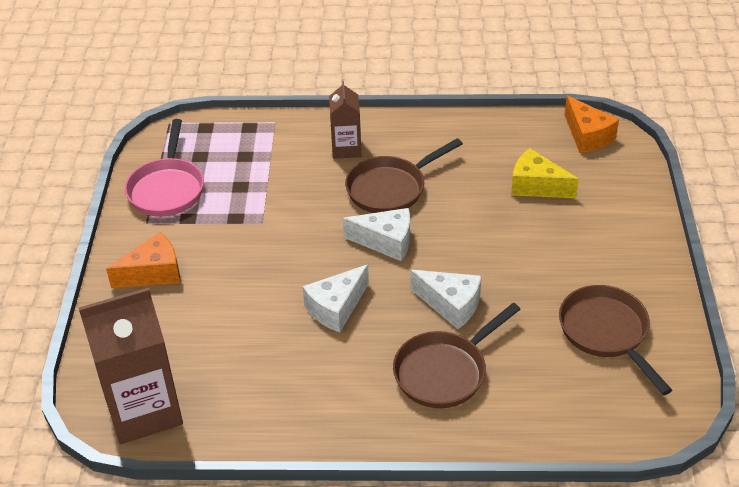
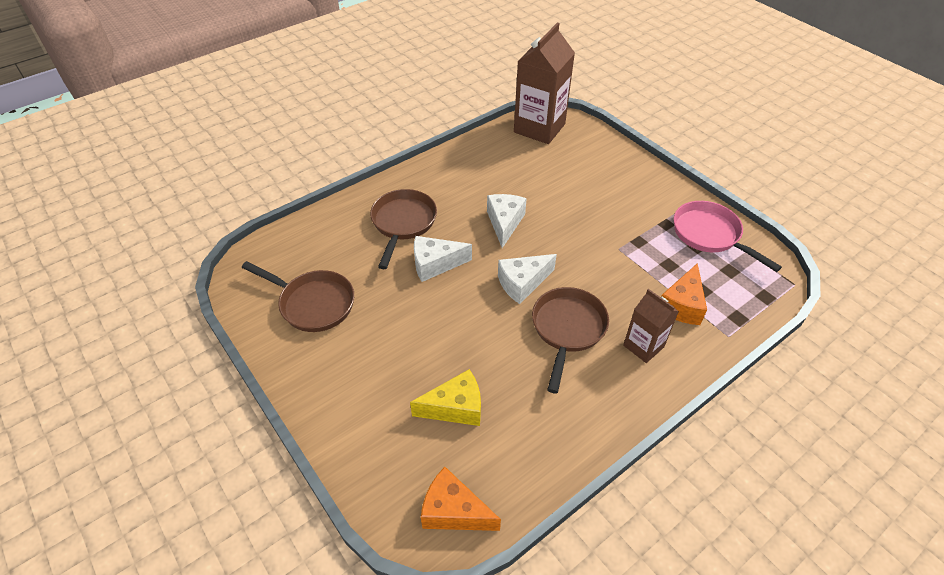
camera: 140 degrees right, 5 degrees up
orange cheese [106,232,180,288] -> orange cheese moved to [661,263,707,325]

